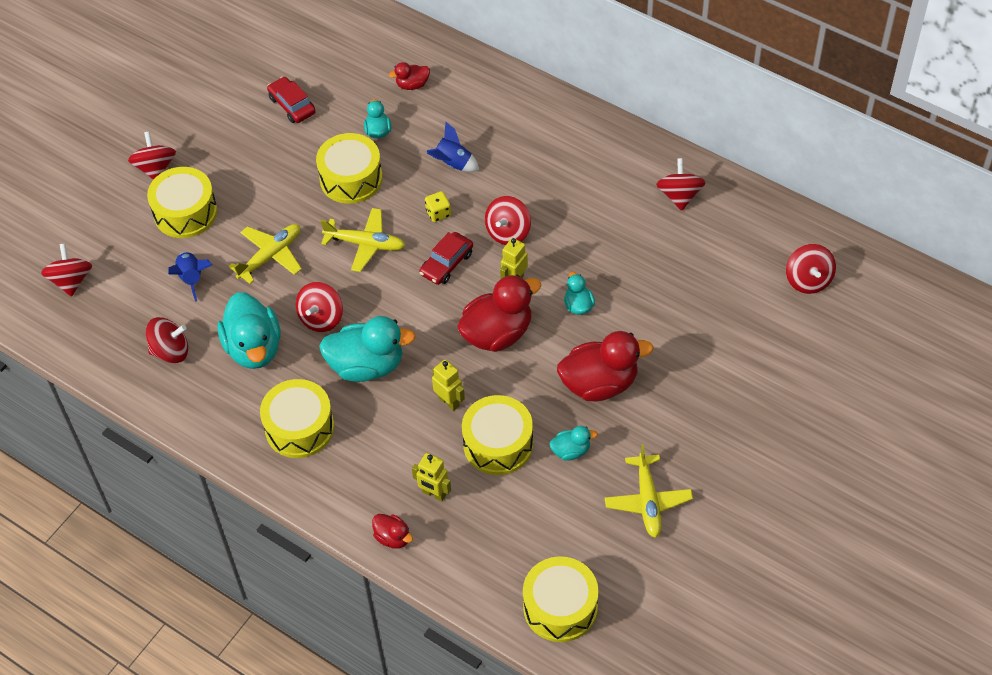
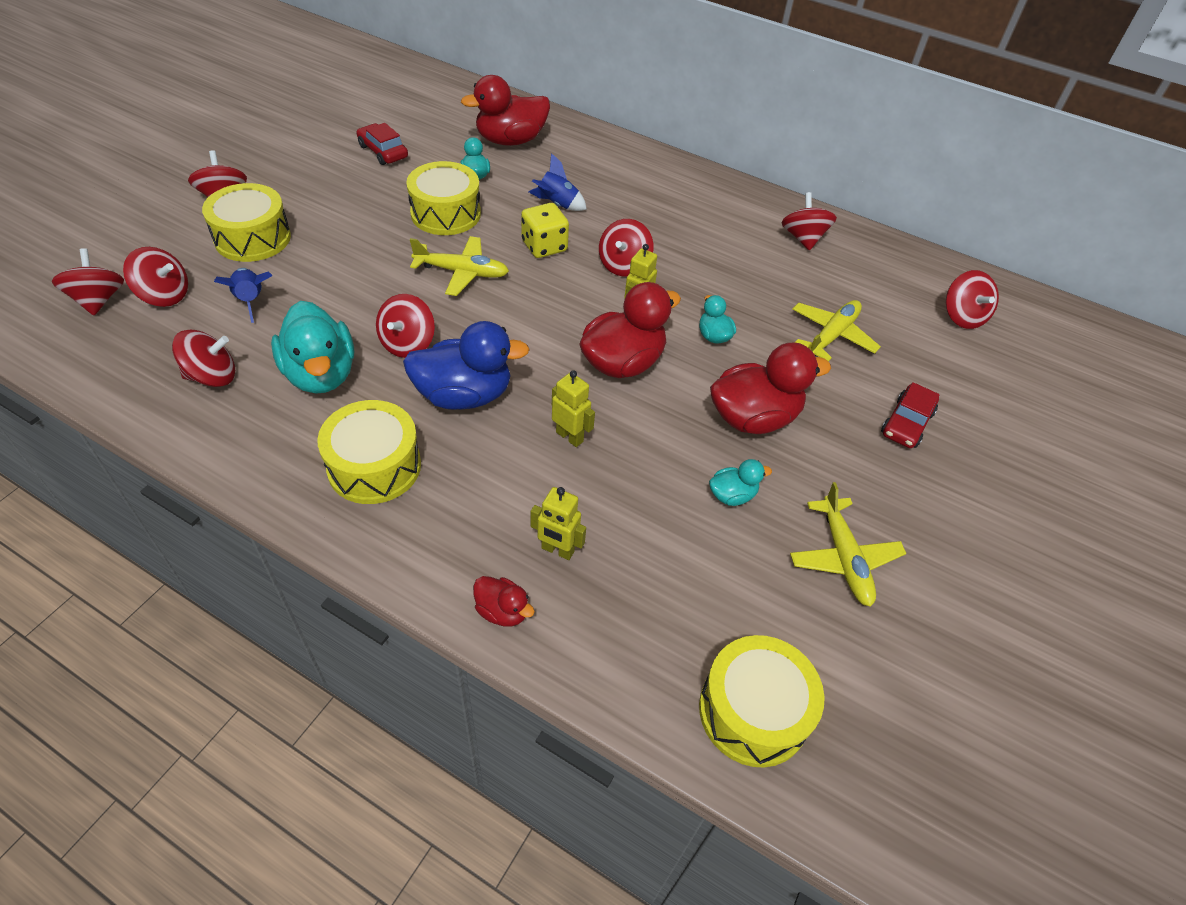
camera: 10 degrees left, 5 degrees down
yellow plane [228,224,302,284] -> yellow plane moved to [792,300,881,362]
turquoise duck [319,316,416,382] -> blue duck [403,321,530,410]
red duck [389,62,430,90] -> red duck [461,75,550,146], size x2.03
red car [419,232,473,285] -> red car moved to [881,382,940,448]
yellow dice [425,191,451,222] -> yellow dice [521,203,569,258], size x1.60
yellow drum [462,395,533,475] -> none
none -> red spinning top [123,247,188,307]

